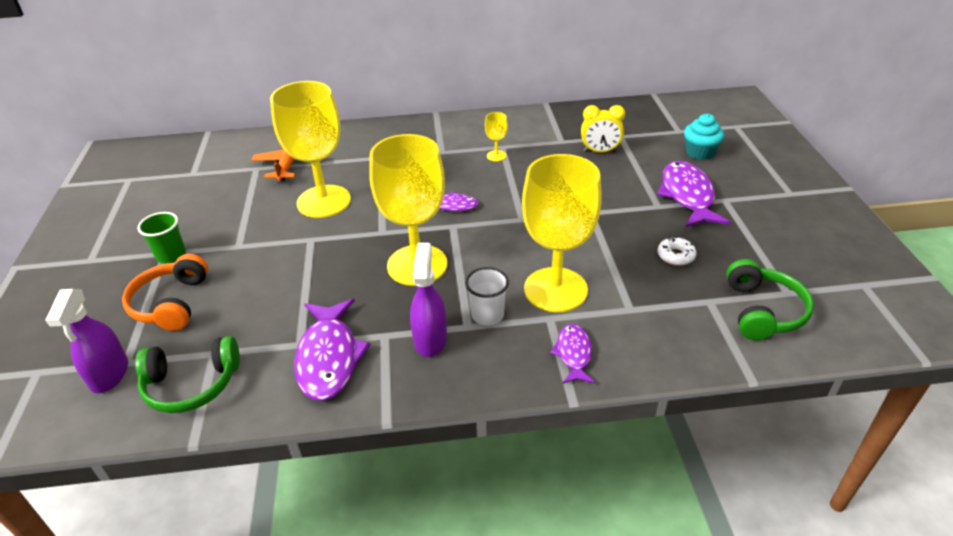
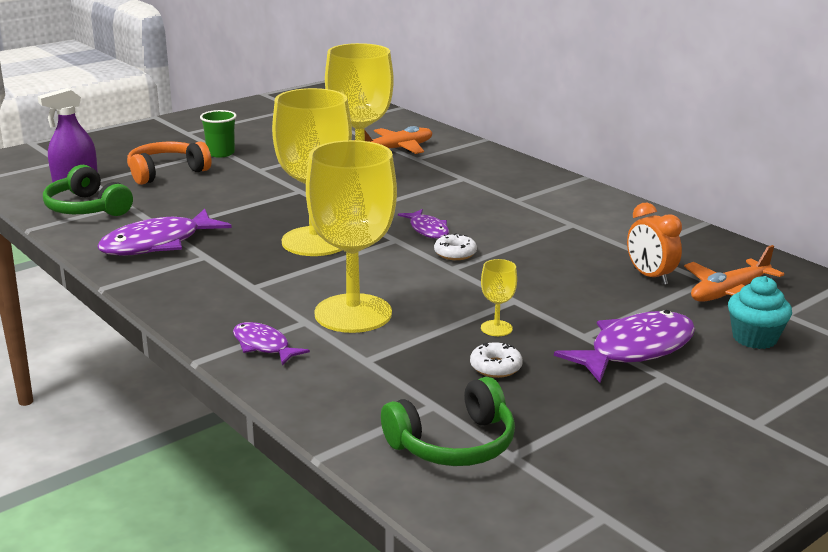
camera: 55 degrees right, 15 degrees down
purple spray bottle [410,243,447,357] -> none
white cup [465,267,509,326] -> none
yellow goblet [485,112,508,161] -> yellow goblet moved to [481,259,517,336]
purple fish [550,324,595,384] -> purple fish turned 105 degrees counterclockwise [233,322,310,365]
yellow clock [581,105,625,152] -> orange clock [627,203,682,285]
none -> white donut [434,233,477,260]
none -> orange plane [684,245,784,302]

